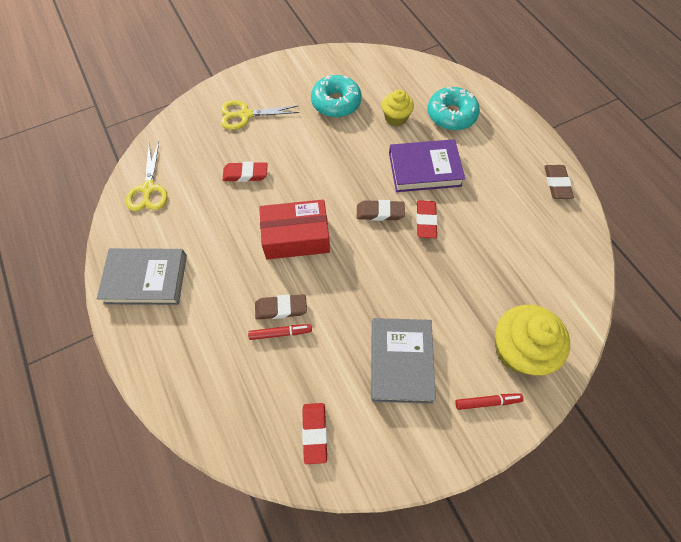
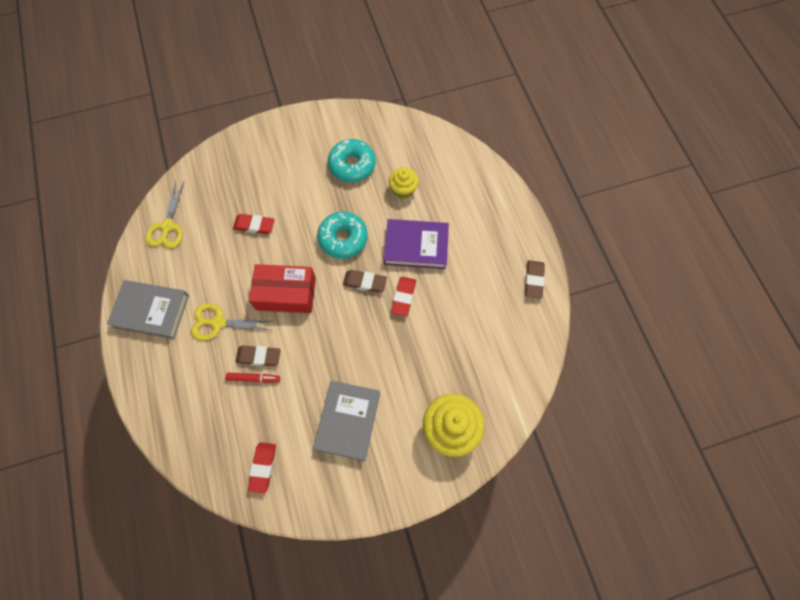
camera: 10 degrees right, 5 degrees up
yellow scissors [220,100,300,130] -> yellow scissors moved to [191,303,273,340]
turquoise donut [427,87,480,131] -> turquoise donut moved to [317,212,368,259]
red marker [455,393,524,410] -> none

